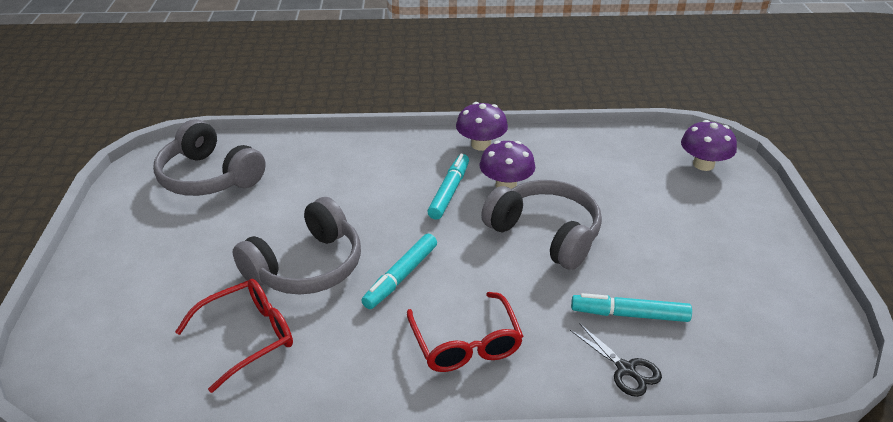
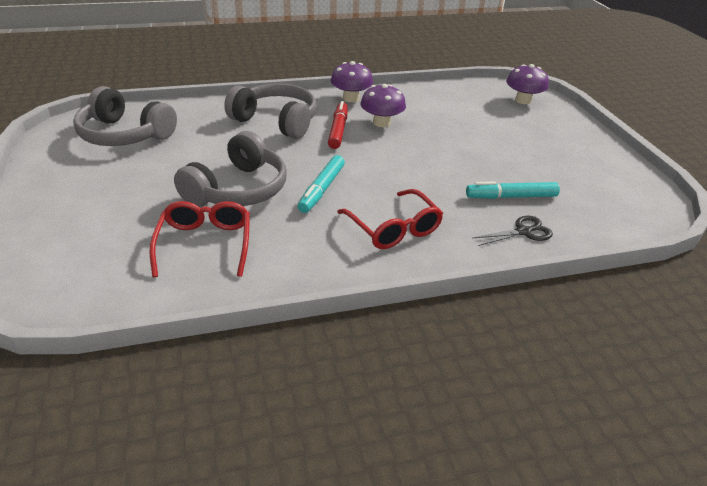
camera: 15 degrees left, 0 degrees up
red glasses [175,279,293,393] -> red glasses turned 45 degrees counterclockwise [149,201,250,277]
turquoise marker [427,154,469,220] -> red marker [328,101,348,149]
grey headphones [481,180,602,270] -> grey headphones moved to [224,83,317,139]
black scissors [570,323,662,397] -> black scissors turned 60 degrees counterclockwise [473,216,553,246]

